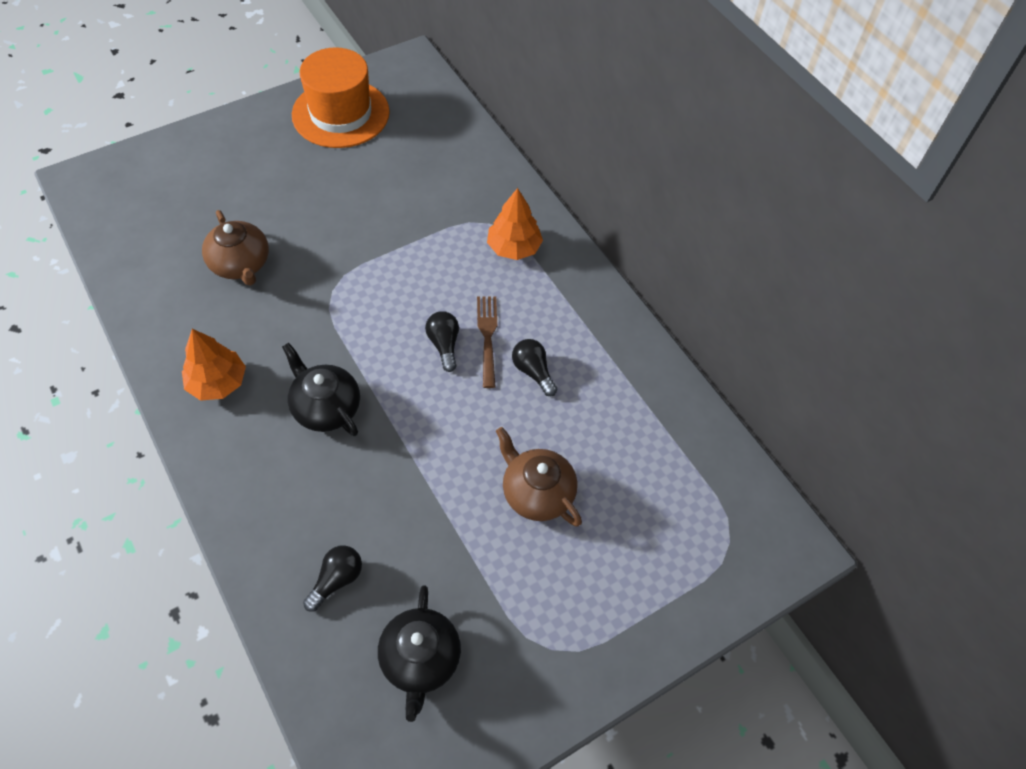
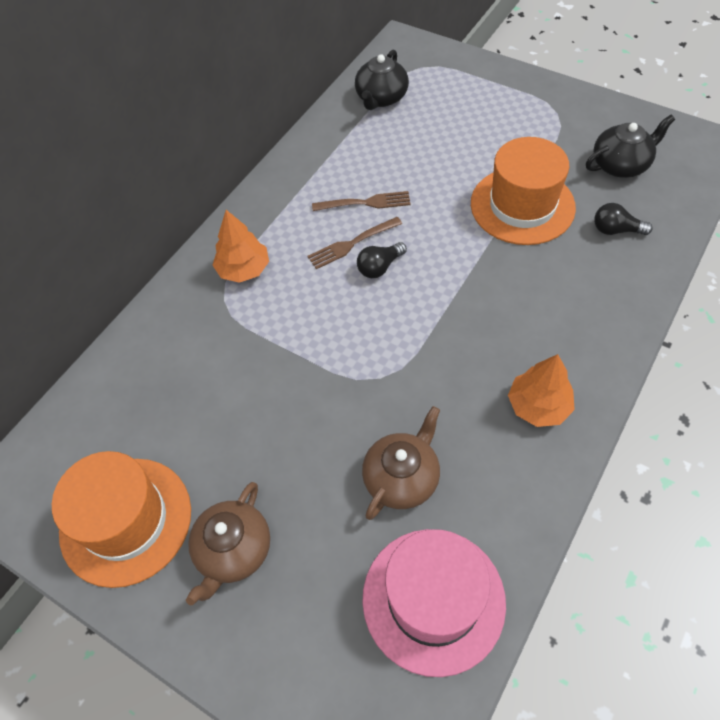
camera: 110 degrees left, 0 degrees up
black teapot [282,343,360,436] -> black teapot moved to [355,50,409,110]
brown teapot [496,427,582,527] -> brown teapot moved to [186,482,270,605]
black light bulb [512,339,557,396] -> brown fork [312,191,411,211]
none -> pink hat [362,529,506,677]
none -> orange hat [471,137,576,245]

